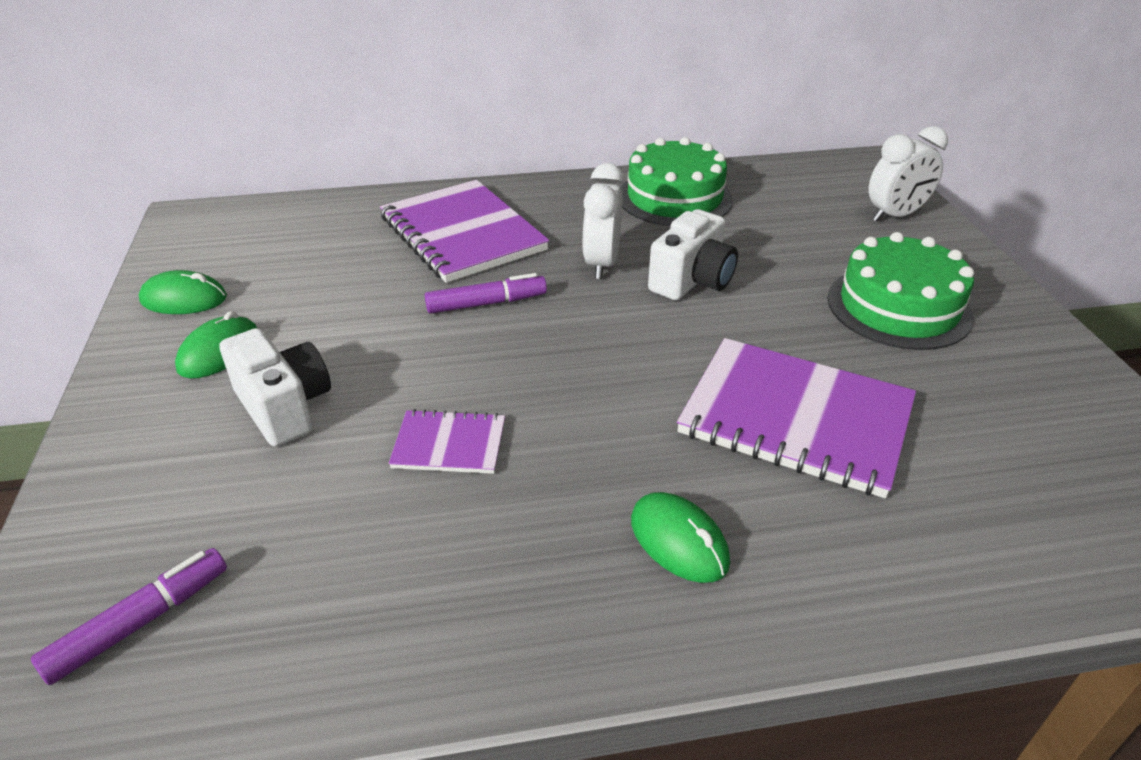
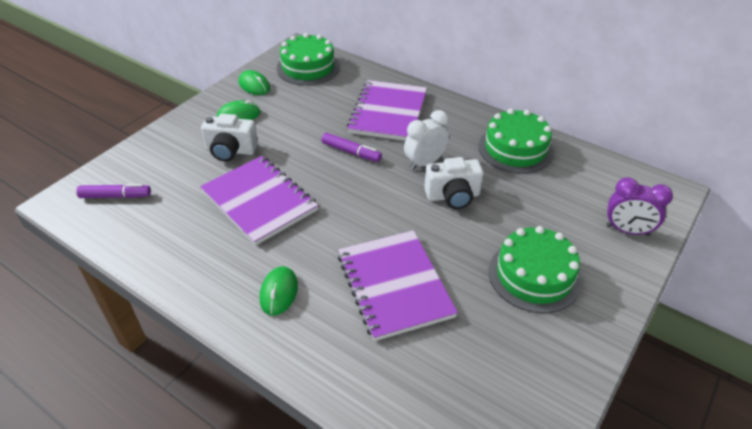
camera: 45 degrees right, 5 degrees up
white camera [220,328,331,447] -> white camera turned 90 degrees clockwise [201,114,258,162]
purple notebook [389,409,505,474] -> purple notebook [200,156,318,246], size x2.03
white clock [869,126,948,222] -> purple clock [606,177,673,236]
none -> green cake [277,33,340,85]

